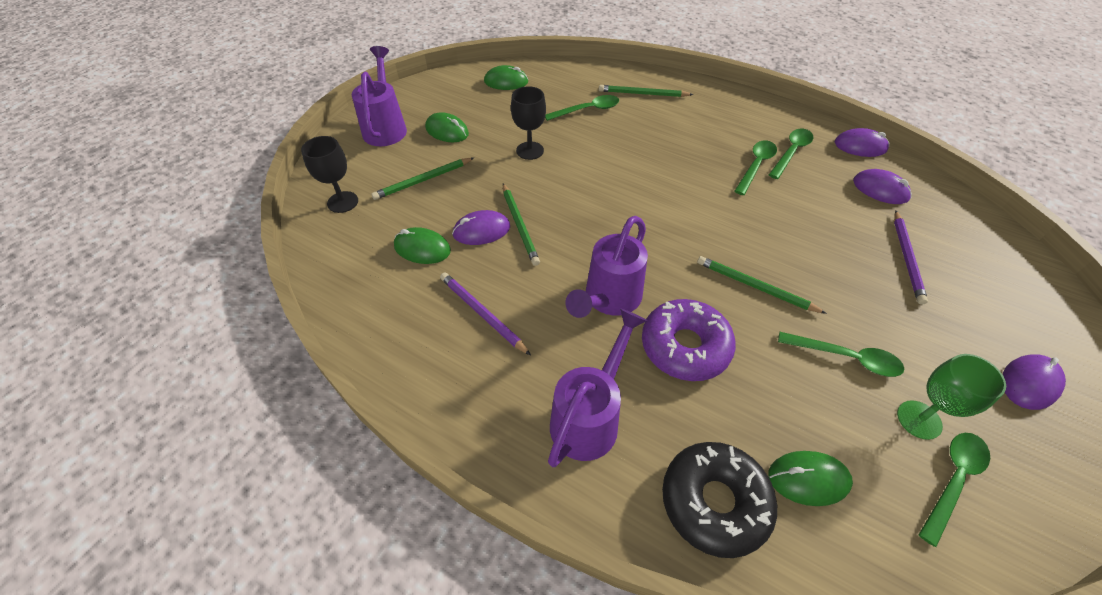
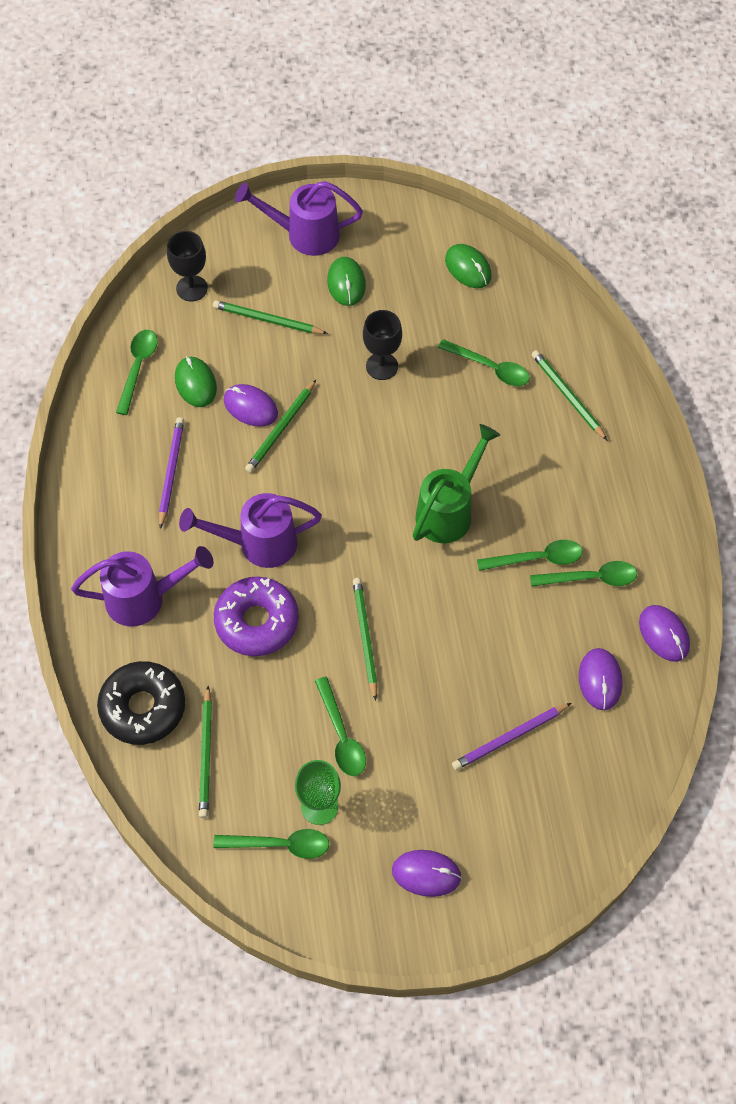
camera: 50 degrees right, 10 degrees up
purple watering can [352,46,407,146] -> purple watering can turned 135 degrees counterclockwise [235,181,363,256]
green mouse [768,451,853,506] -> green pencil [199,686,212,818]
none -> green spoon [116,330,158,415]
none -> green watering can [413,424,500,543]

